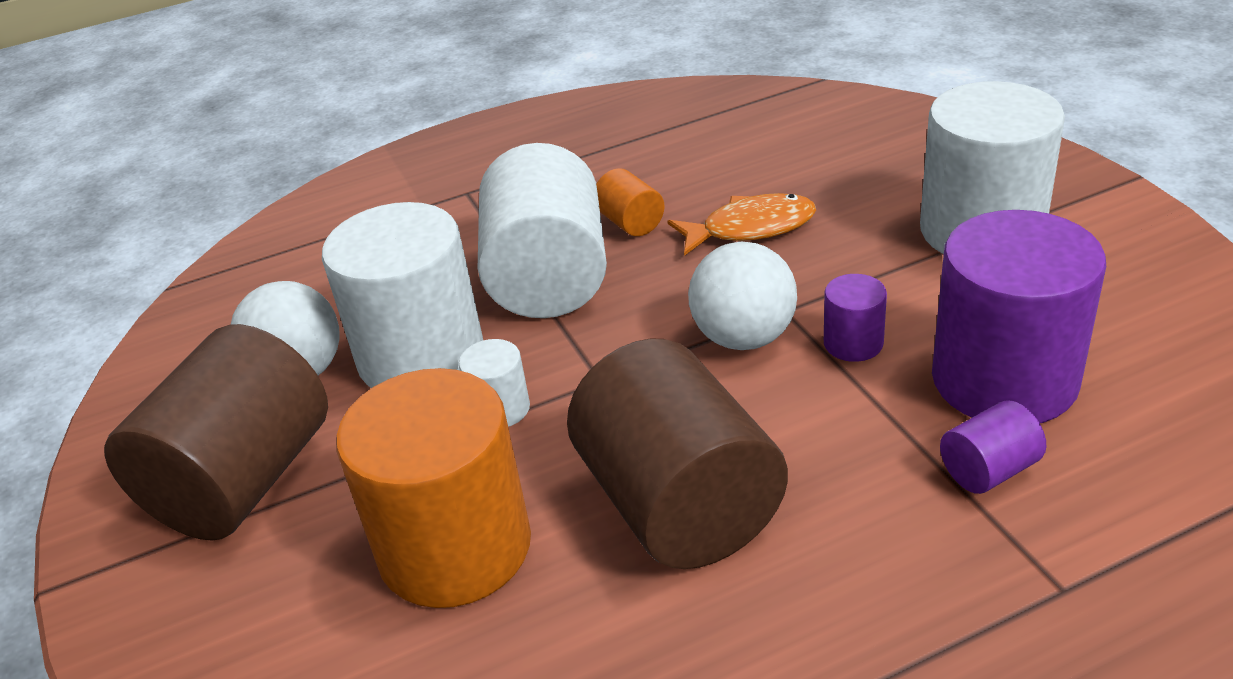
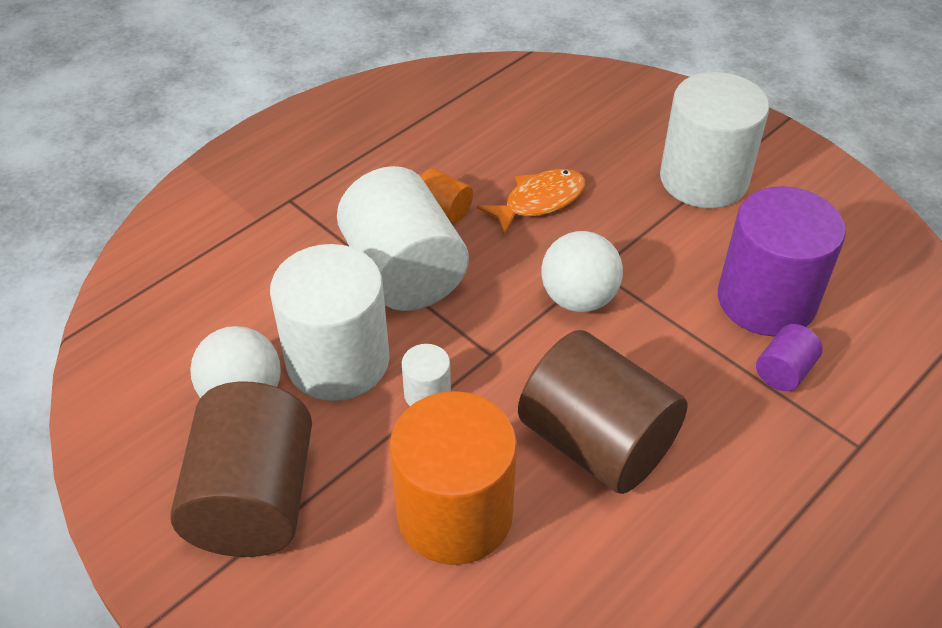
camera: 25 degrees left, 10 degrees up
purple cylinder [824,274,887,362] -> none

